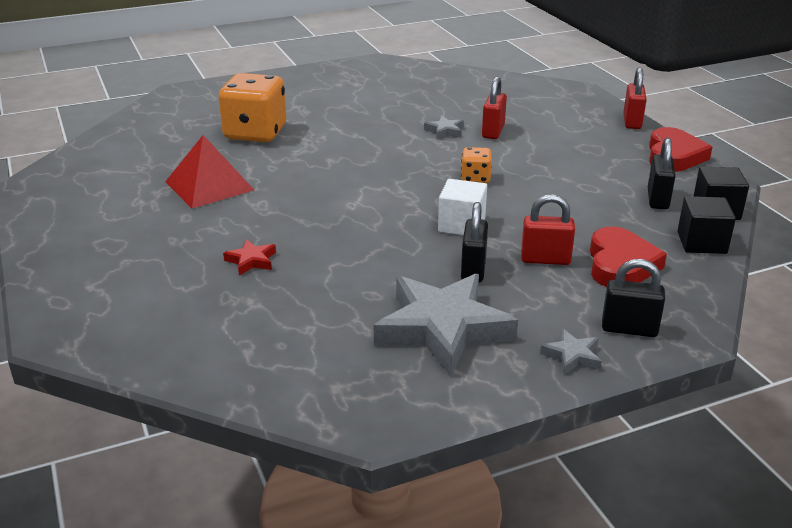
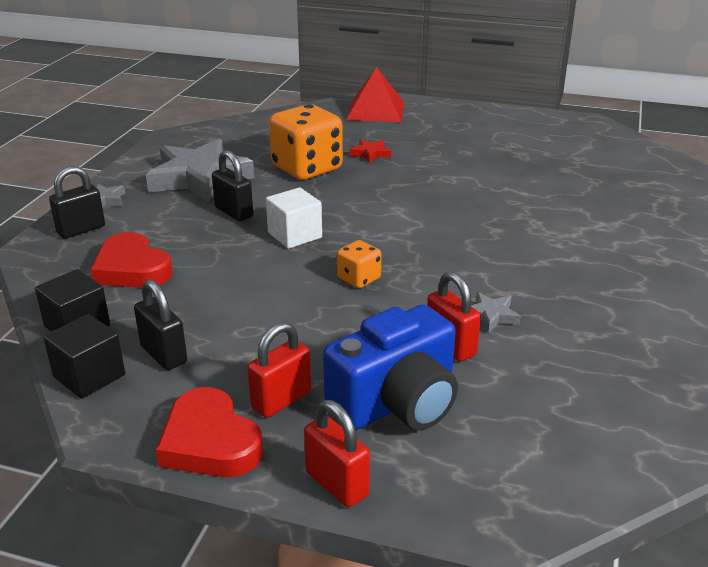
camera: 130 degrees right, 0 degrees up
red pyramid [165,135,254,208] -> red pyramid moved to [346,67,404,122]
orange dice [219,73,286,142] -> orange dice moved to [269,104,343,180]
red padlock [521,194,575,265] -> red padlock moved to [247,322,311,418]
none -> blue camera [323,305,458,431]

